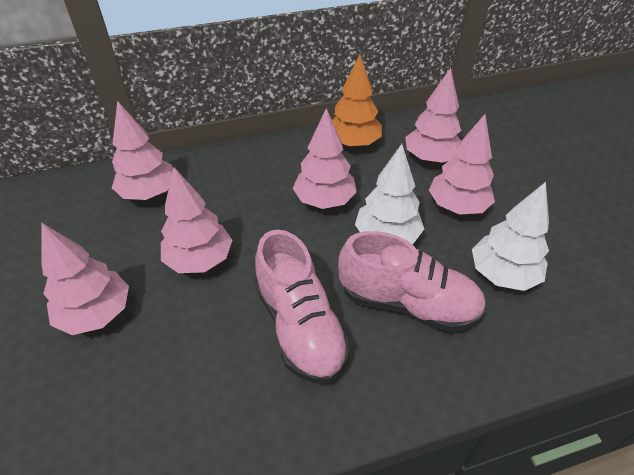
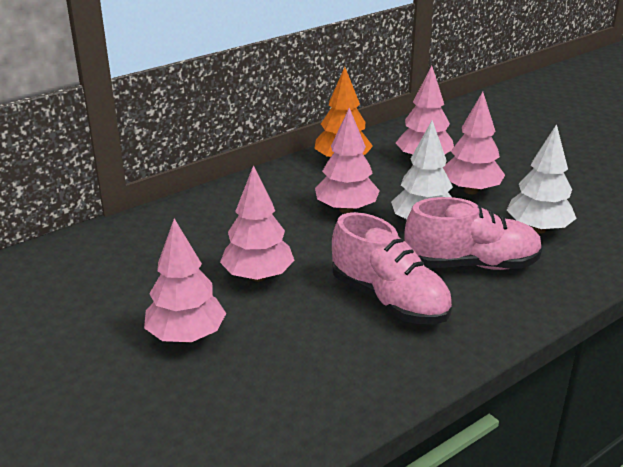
camera: 20 degrees left, 15 degrees down
pink tree [112,101,173,200] -> none

